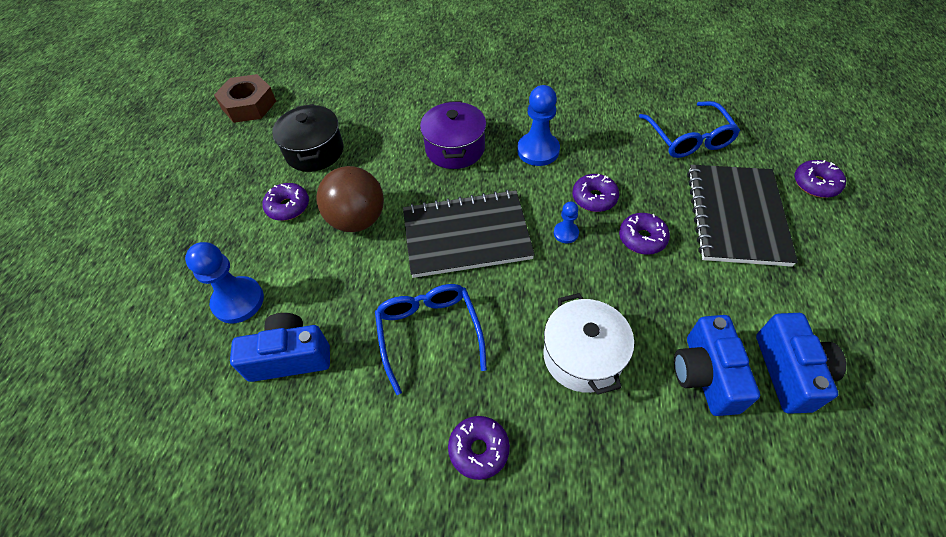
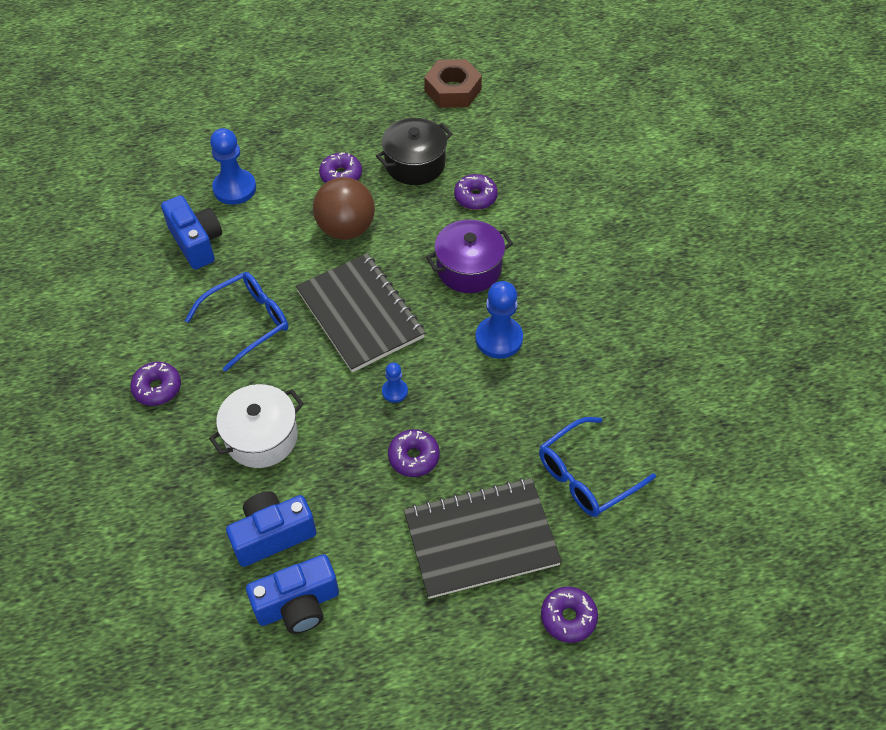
camera: 65 degrees right, 0 degrees up
purple donut [572,174,619,212] -> purple donut moved to [454,174,498,210]

